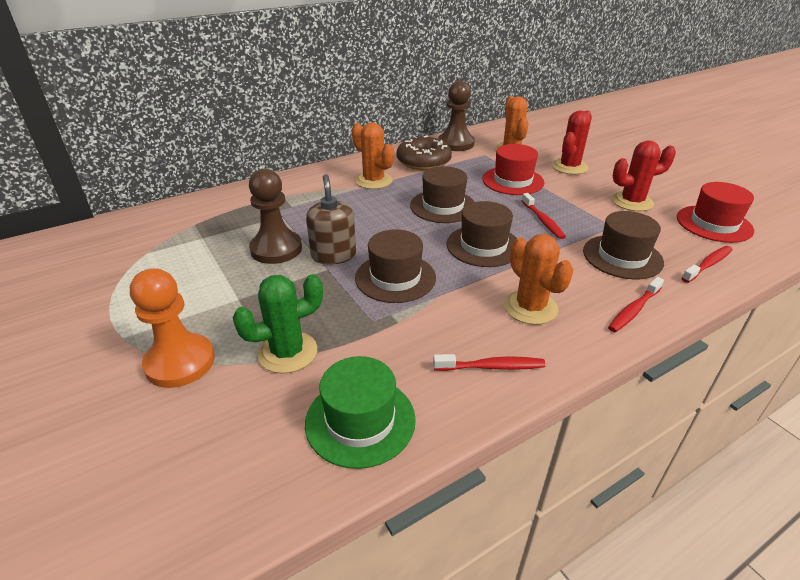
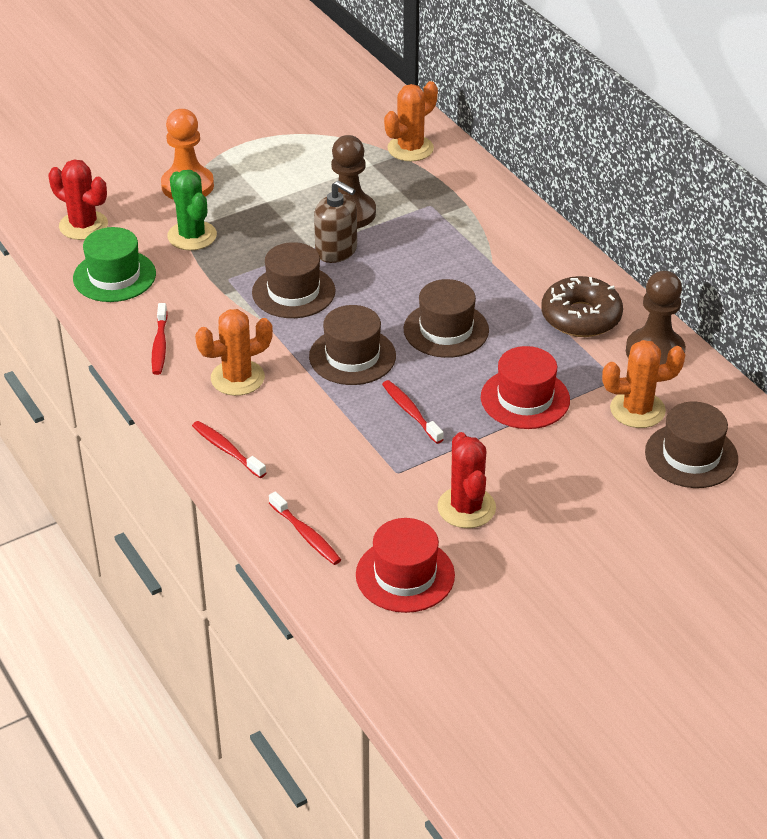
camera: 90 degrees right, 5 degrees up
brown soap dispenser [306,174,356,265] -> brown soap dispenser turned 45 degrees clockwise [314,180,357,263]
orange cactus [352,122,394,189] -> orange cactus moved to [384,81,438,161]
red toothbrush [522,193,566,239] -> red toothbrush turned 75 degrees clockwise [382,380,444,444]
red cactus [552,111,592,175] -> red cactus moved to [48,159,108,240]
brown hat [583,211,664,279] -> brown hat moved to [645,402,738,488]

